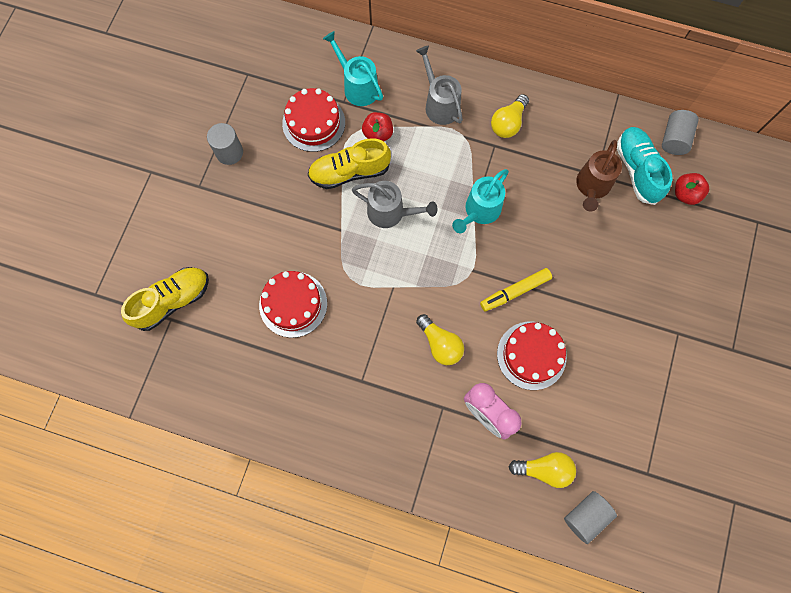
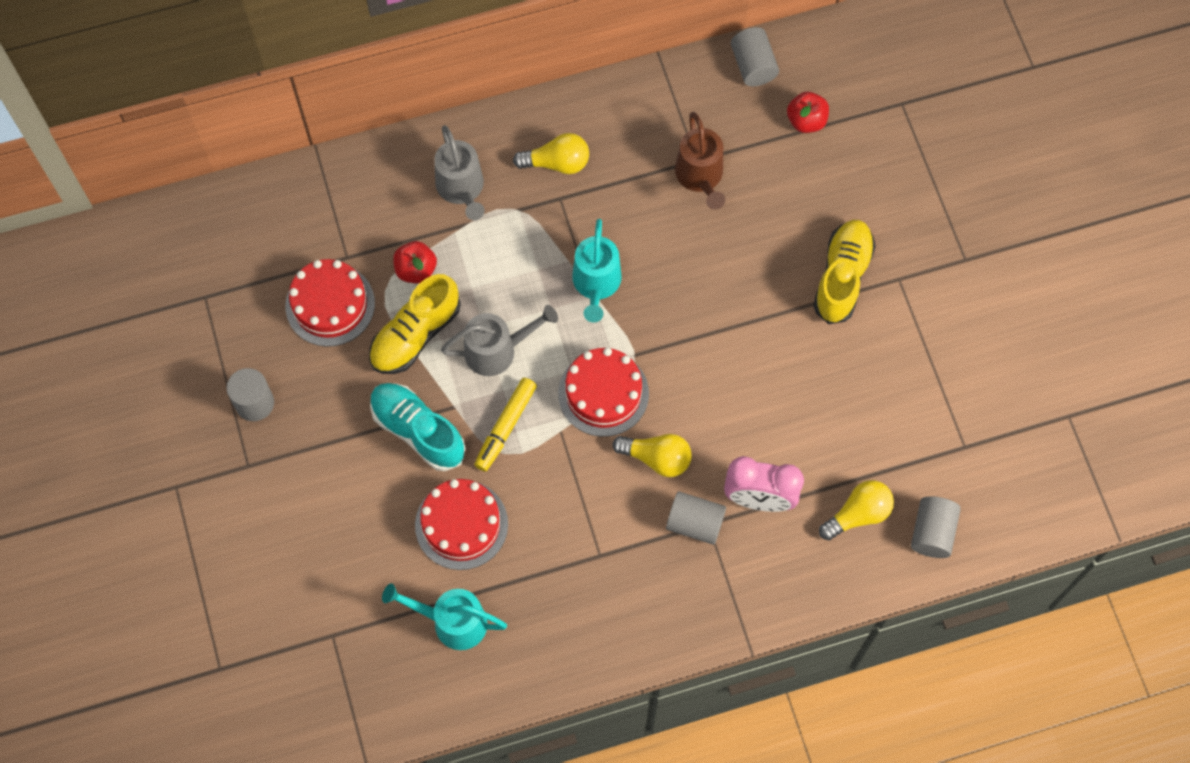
camera: 35 degrees left, 5 degrees down
yellow shoe [121,267,209,331] -> yellow shoe moved to [813,220,876,324]
turquoise watering can [323,31,383,106] -> turquoise watering can moved to [382,583,507,650]
grey watering can [416,45,463,125] -> grey watering can turned 135 degrees counterclockwise [434,125,485,220]
yellow marker [480,268,552,311] -> yellow marker moved to [474,378,537,472]
yellow light bulb [491,94,529,138] -> yellow light bulb turned 90 degrees counterclockwise [513,133,589,174]
red cake [497,322,567,390] -> red cake moved to [558,348,649,437]
turquoise shoe [617,127,673,205] -> turquoise shoe moved to [370,383,466,471]
none -> grey cylinder [666,491,726,545]

